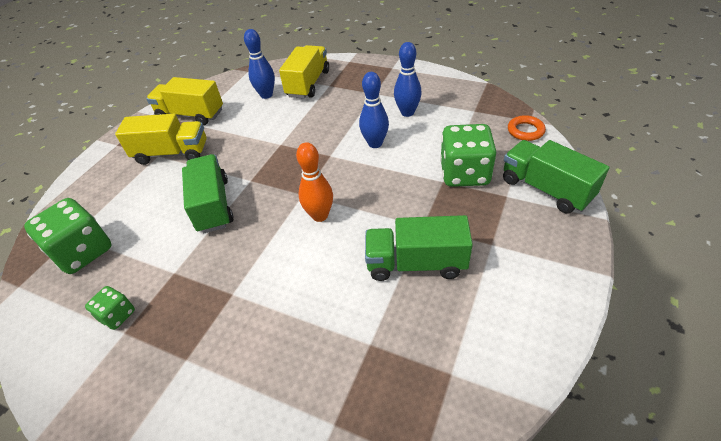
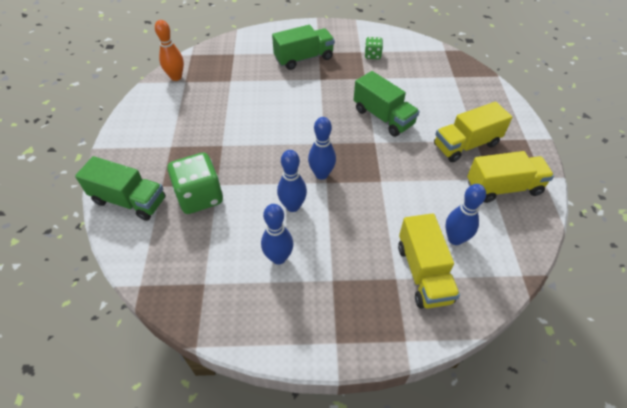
camera: 150 degrees right, 5 degrees up
green dice [24,198,112,274] -> none
orange bowling pin [296,142,333,222] -> orange bowling pin moved to [155,20,184,81]
green truck [365,215,473,281] -> green truck moved to [272,25,335,70]
orange ring [508,115,546,141] -> none
none -> blue bowling pin [308,117,336,180]

